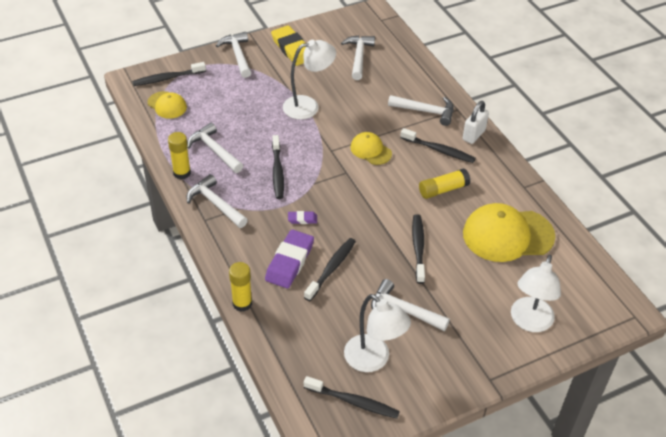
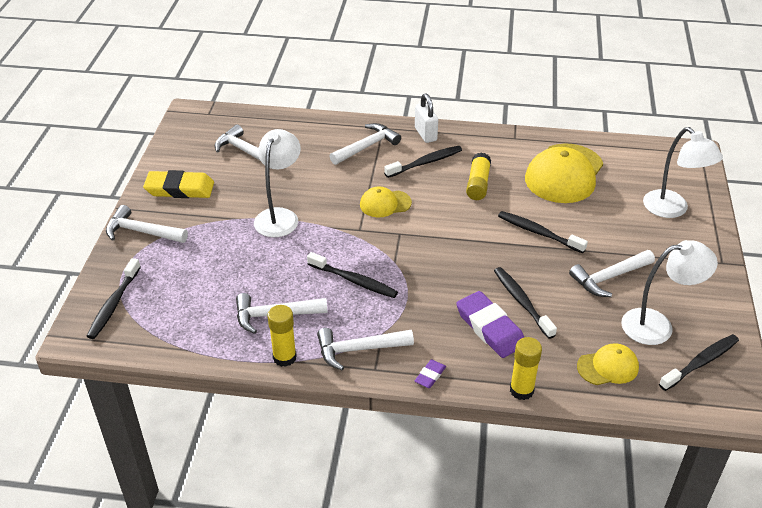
camera: 55 degrees left, 5 degrees down
yellow cap [148,91,187,119] -> yellow cap moved to [577,343,639,385]
purple eraser [288,211,317,224] -> purple eraser moved to [415,359,446,388]

